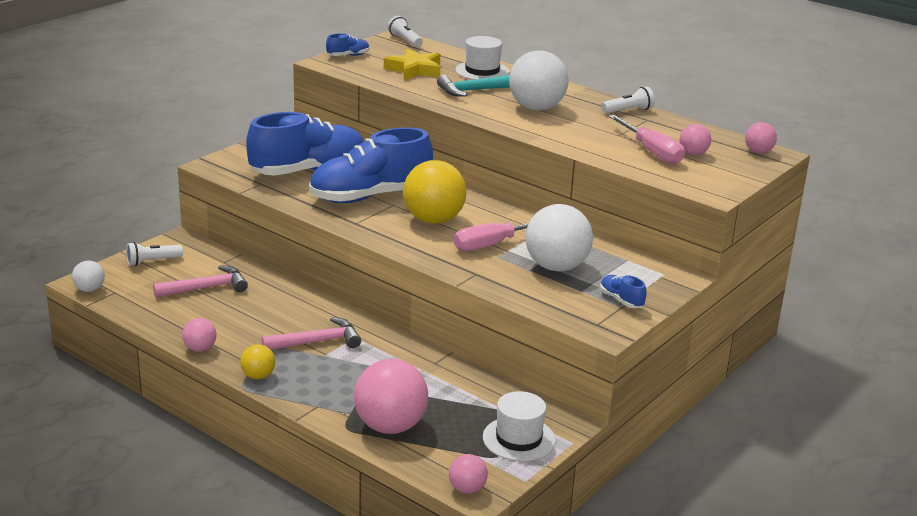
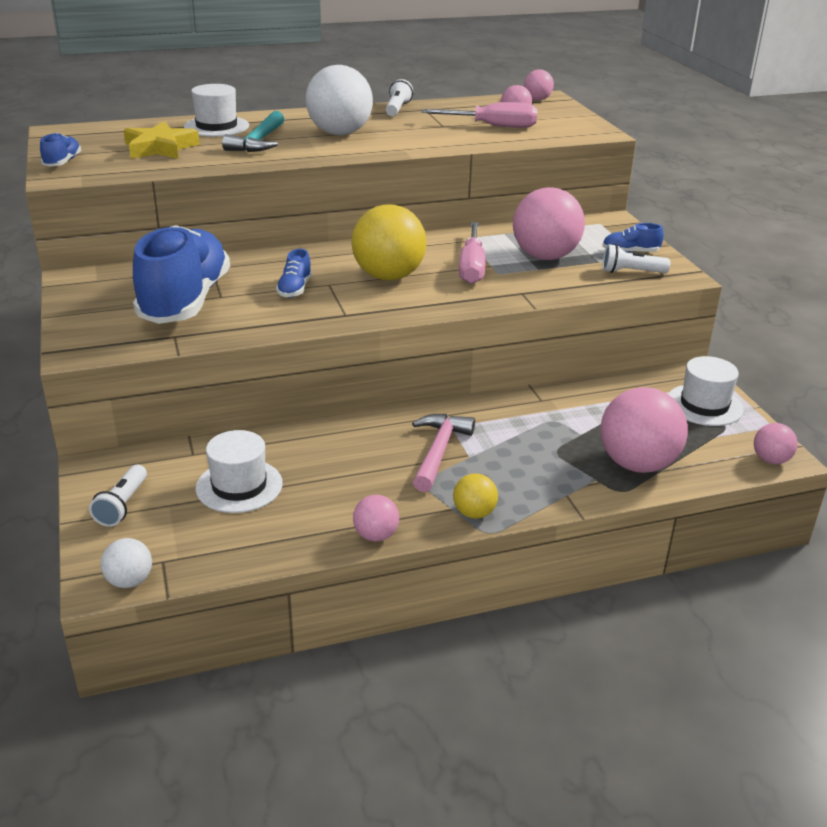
camera: 55 degrees left, 5 degrees up
pink hammer [153,265,248,298] -> white hat [195,430,283,513]
blue shoe [309,127,433,203] -> blue shoe [276,249,312,298], size x0.40
white flashlight [388,16,423,47] -> white flashlight moved to [603,244,670,273]
white ball [526,204,593,271] -> pink ball [513,187,585,260]

